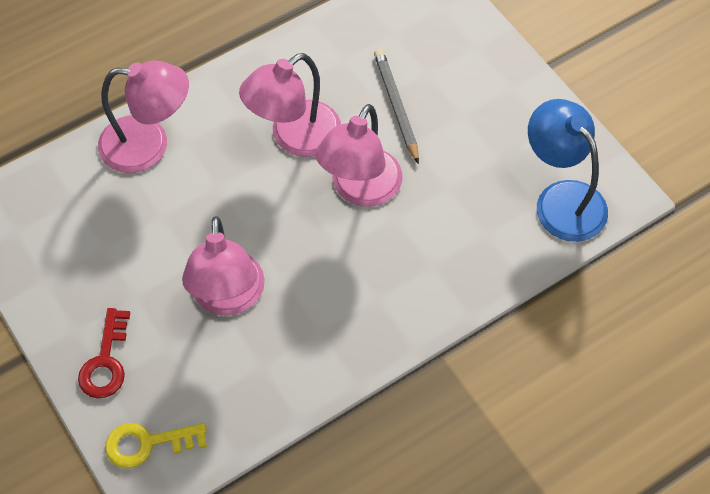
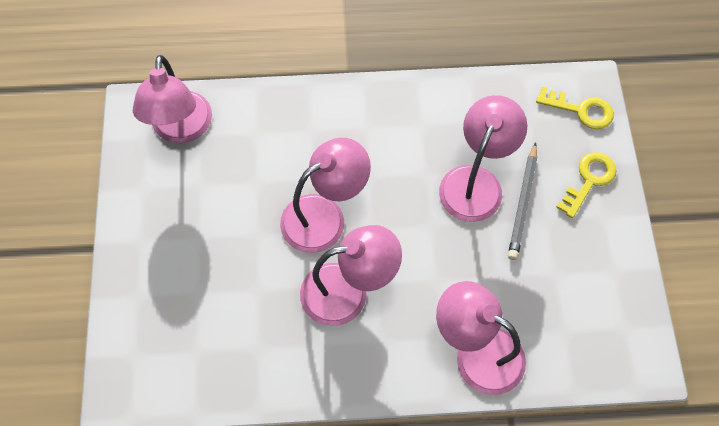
camera: 150 degrees left, 5 degrees up
red key [78,308,130,398] -> yellow key [556,152,616,218]
grey pencil [374,49,419,164] -> grey pencil moved to [508,142,537,260]
blue lamp [528,99,608,242] -> pink lamp [133,55,212,143]

